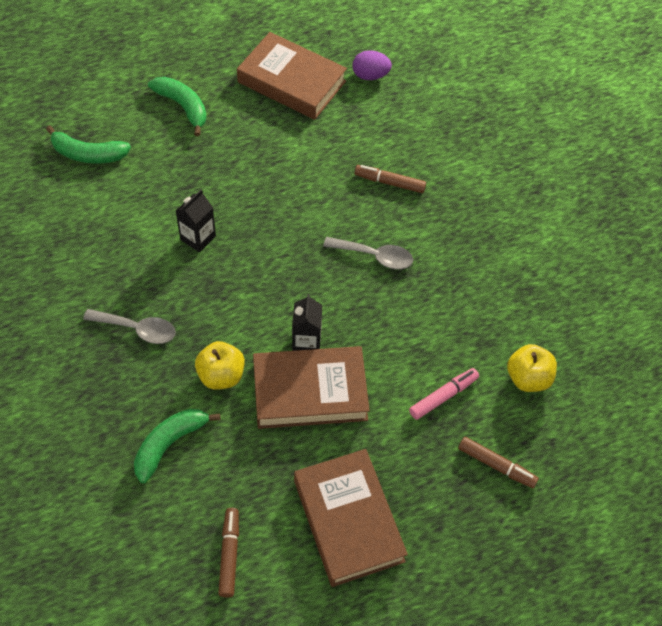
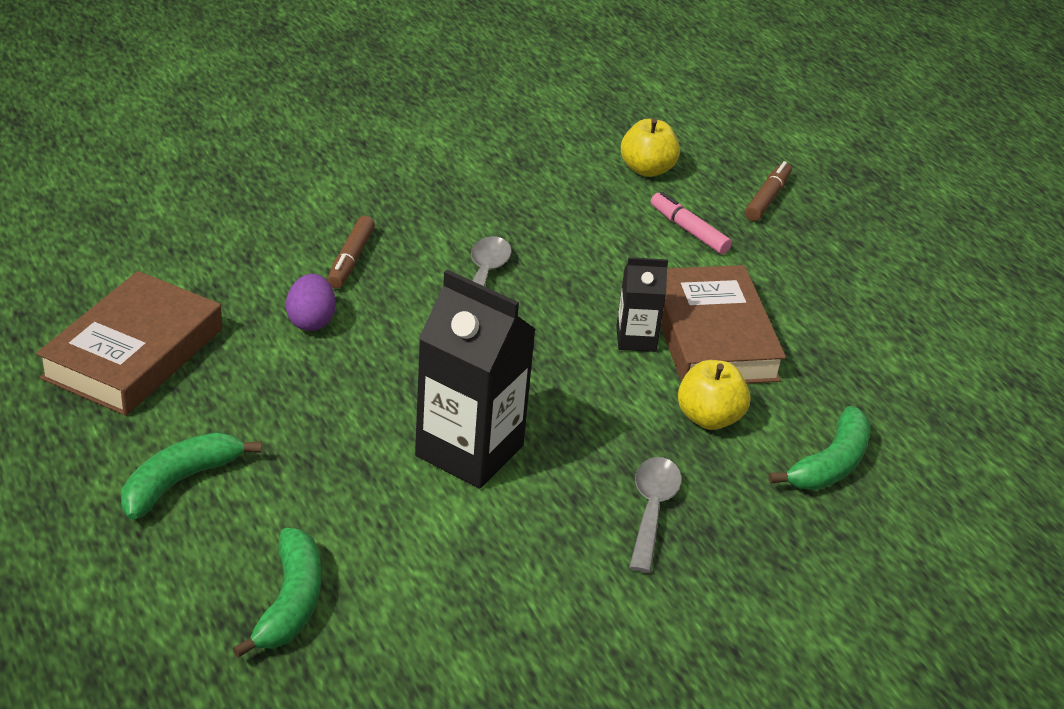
camera: 95 degrees left, 20 degrees down
green banana [134,409,221,483] -> green banana turned 90 degrees counterclockwise [769,406,871,490]
black carton [176,189,216,252] -> black carton [415,270,536,489], size x1.89
brown marker [218,508,239,598] -> none
brown book [294,449,408,587] -> none
purple egg [352,50,392,80] -> purple egg moved to [286,274,335,331]

